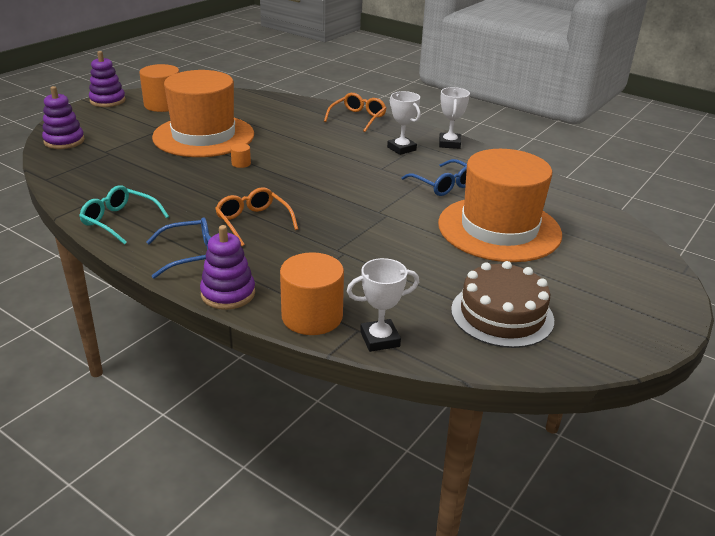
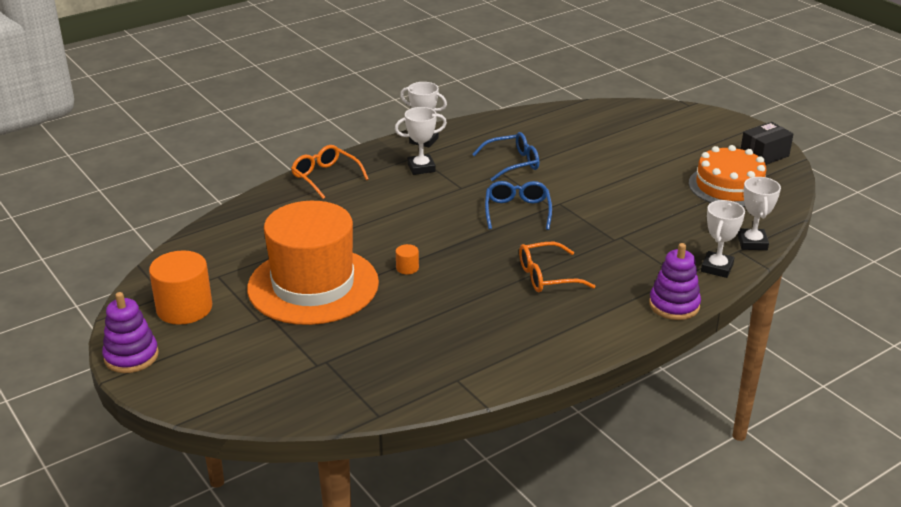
camera: 70 degrees left, 0 degrees up
purple stacking toy [42,86,85,149] -> none
turquoise glasses [79,185,169,245] -> none
blue glasses [147,217,211,279] -> blue glasses moved to [485,181,552,230]
orange cylinder [280,252,344,335] -> white trophy [701,200,745,278]
orange hat [438,149,562,262] -> none
brown cake [451,261,554,348] -> orange cake [689,145,766,207]
none -> black box [741,122,793,165]

